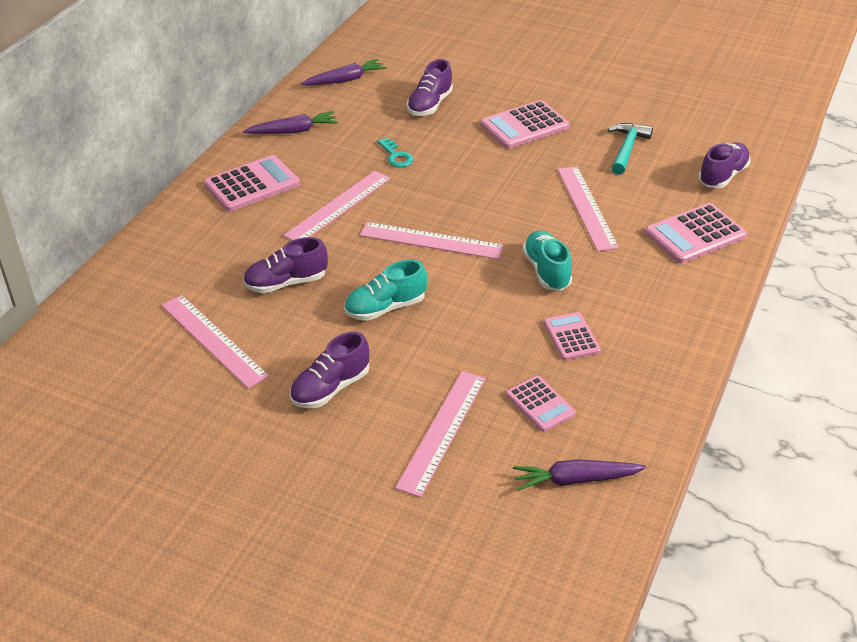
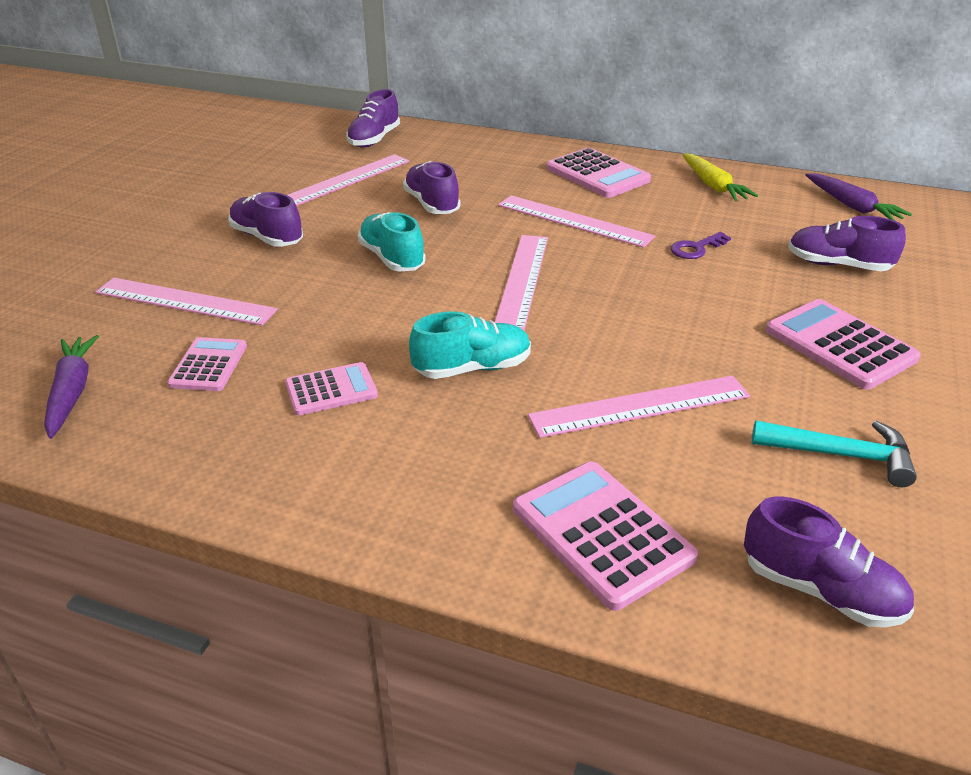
camera: 85 degrees right, 5 degrees down
purple carrot [243,111,338,134] -> yellow carrot [682,153,758,201]
turquoise key [378,138,413,167] -> purple key [671,232,731,259]
pink calculator [506,376,576,432] -> pink calculator turned 135 degrees clockwise [167,337,247,391]
none -> purple shoe [346,89,400,148]

